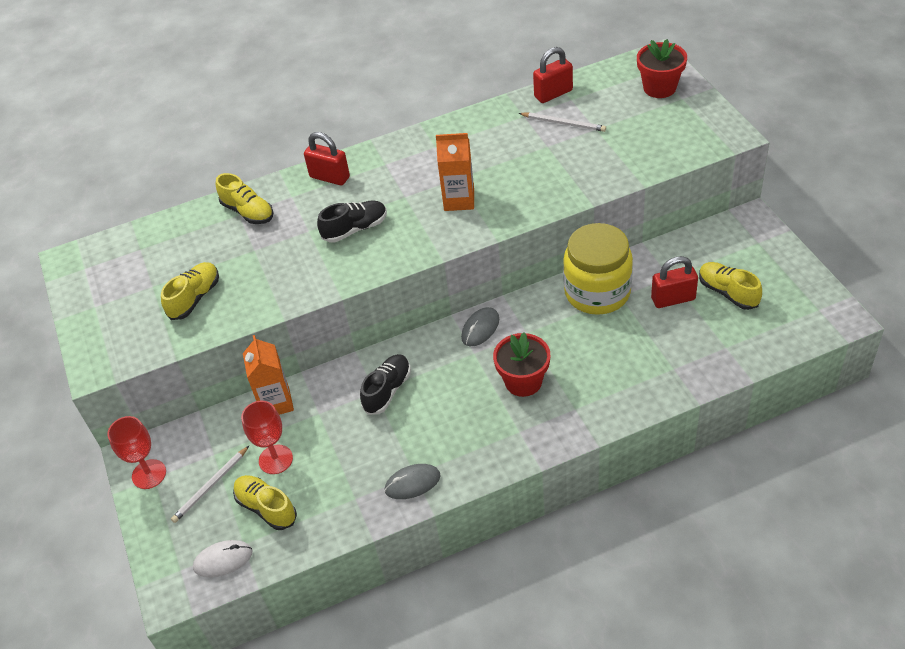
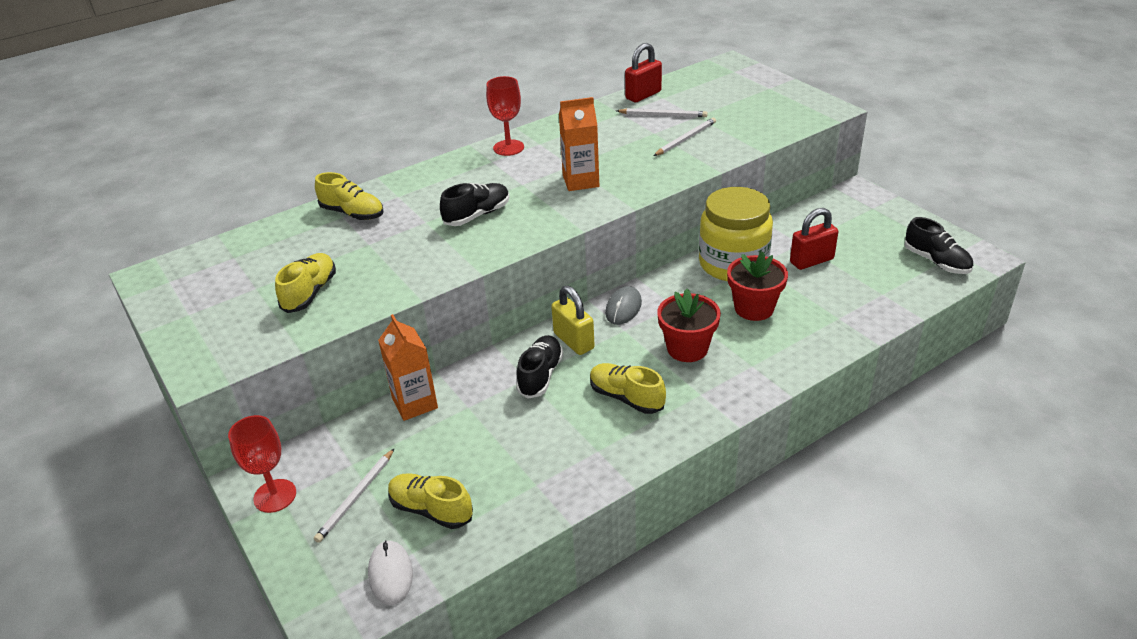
camera: 15 degrees left, 10 degrees down
white mouse [193,540,252,577] -> white mouse turned 75 degrees counterclockwise [368,540,413,605]
red goblet [241,401,293,474] -> red goblet moved to [486,76,524,156]
red padlock [304,132,350,185] -> none
grey mouse [384,464,440,499] -> none
red flower pot [637,39,687,98] -> red flower pot moved to [727,252,788,321]
yellow shoe [699,262,762,310] -> yellow shoe moved to [590,363,666,414]
none -> yellow padlock [551,285,595,355]
none -> white pencil [654,118,716,156]
none -> black shoe [905,217,973,274]

